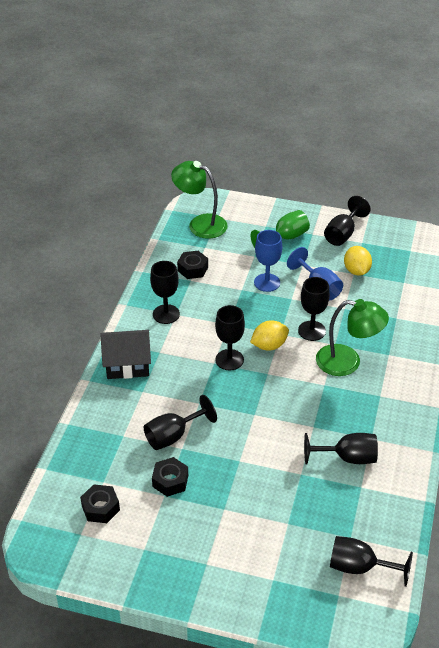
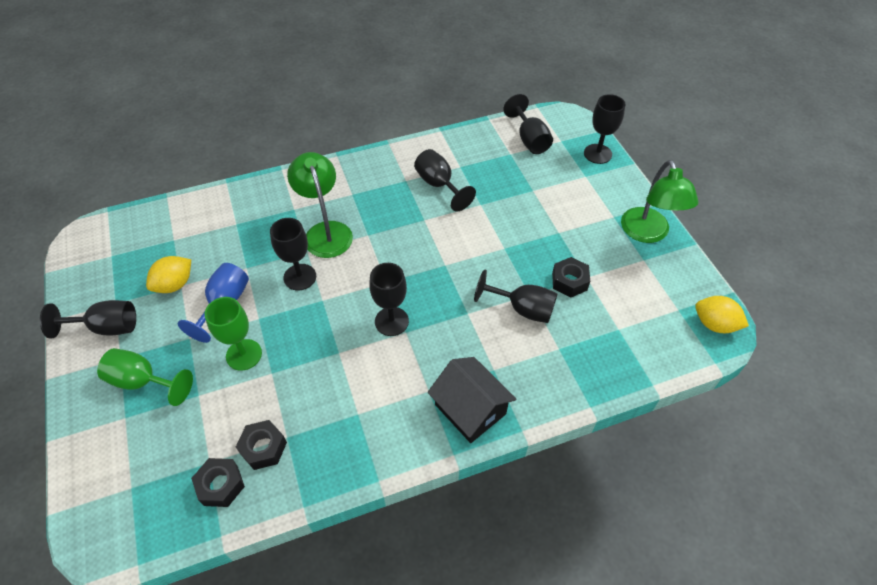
camera: 125 degrees left, 10 degrees up
black nut [80,484,120,523] -> black nut moved to [191,458,245,507]
black goblet [150,261,180,324] -> black goblet moved to [584,94,625,164]
green lamp [171,161,228,239] -> green lamp moved to [621,160,699,243]
yellow lemon [250,321,289,351] -> yellow lemon moved to [695,296,749,333]
blue goblet [254,230,282,292] -> green goblet [205,297,262,371]

